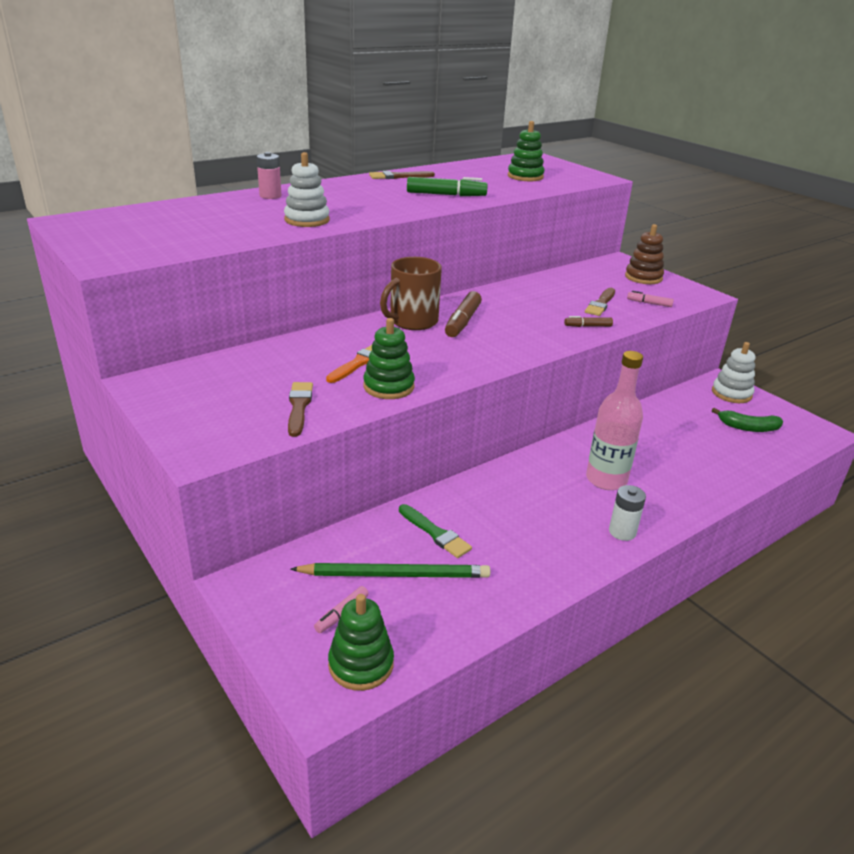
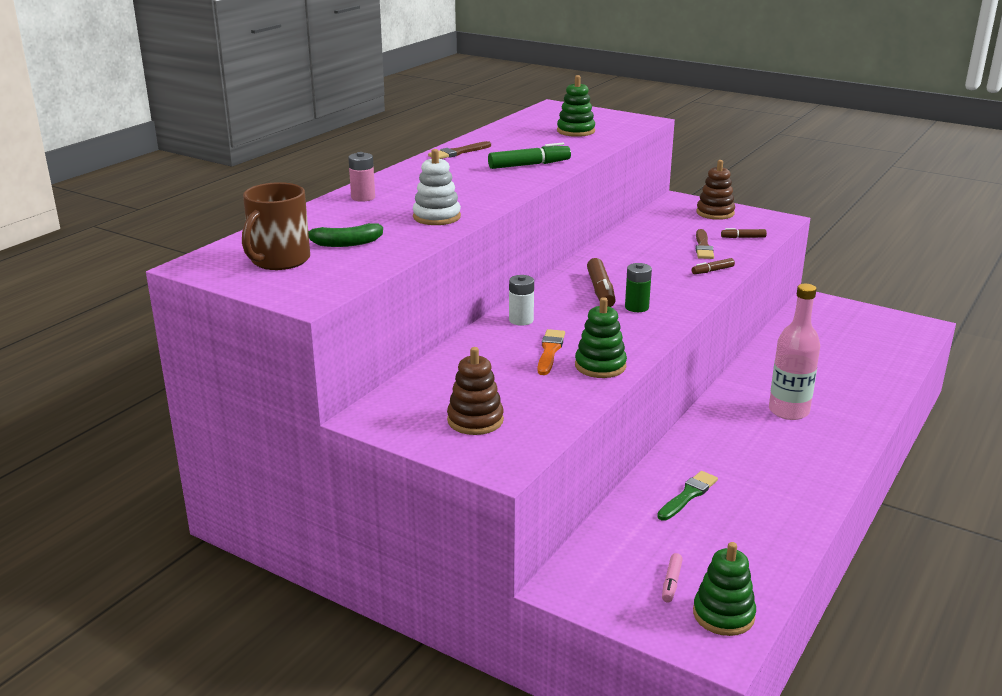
camera: 20 degrees left, 5 degrees down
brown brush [288,382,313,437] -> none
green pencil [291,563,490,578] -> none
brown mug [380,257,442,330] -> brown mug moved to [242,182,310,270]
green brush [399,504,472,558] -> green brush turned 75 degrees counterclockwise [657,471,718,521]
white battery [609,485,646,541] -> white battery moved to [509,275,534,326]
pink marker [627,291,674,307] -> brown marker [721,228,767,238]
white stacking toy [712,342,755,403] -> none
green banana [712,408,783,432] -> green banana moved to [308,223,383,247]
none -> brown stacking toy [447,347,504,435]
none -> green battery [625,263,652,312]

